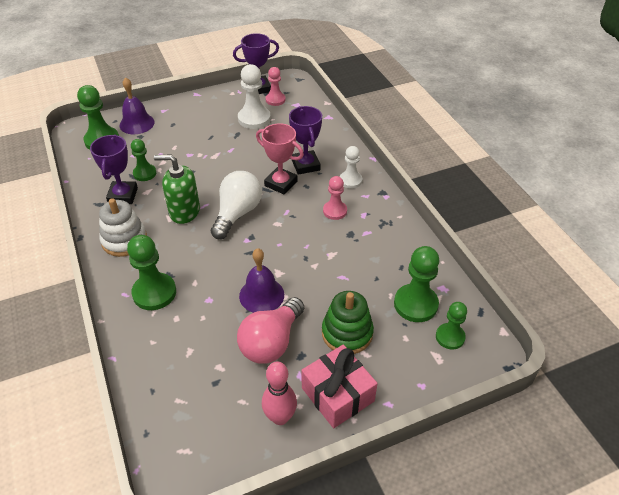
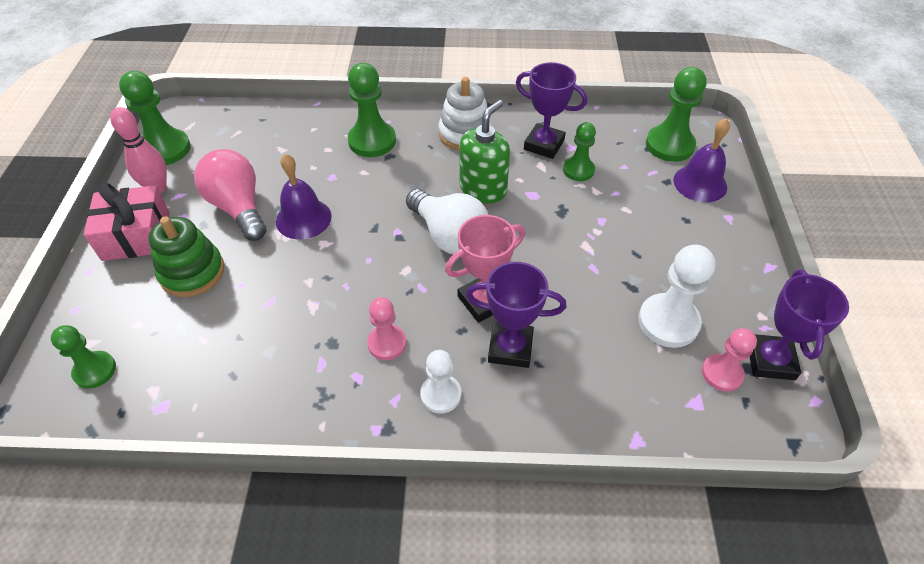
camera: 115 degrees right, 5 degrees up
green pawn [394,246,439,322] -> green pawn moved to [119,71,191,165]

